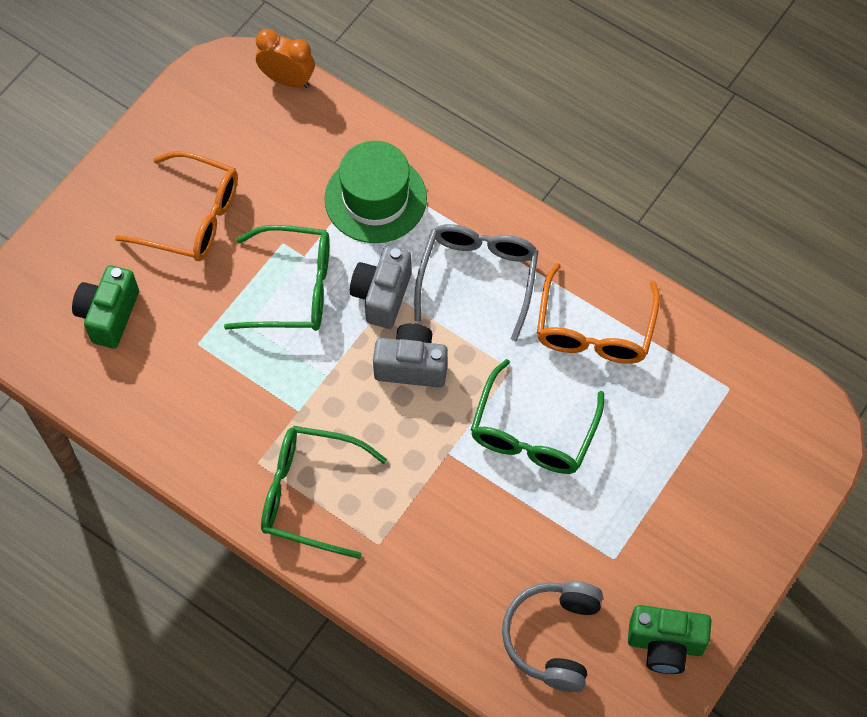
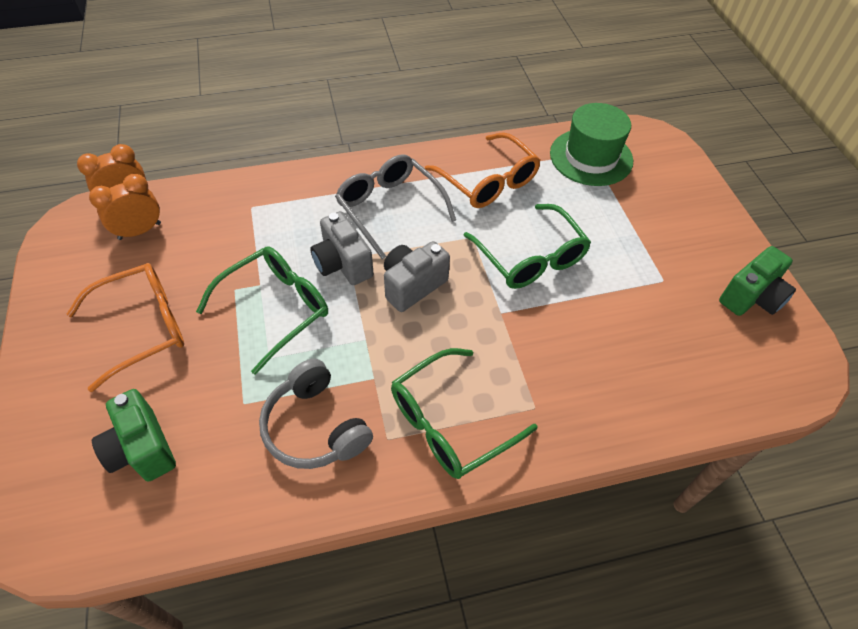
camera: 50 degrees left, 10 degrees down
green hat [325,141,427,243] -> green hat moved to [550,103,633,186]
grey headphones [502,581,603,692] -> grey headphones moved to [259,358,373,469]
none -> orange clock [89,174,161,240]

